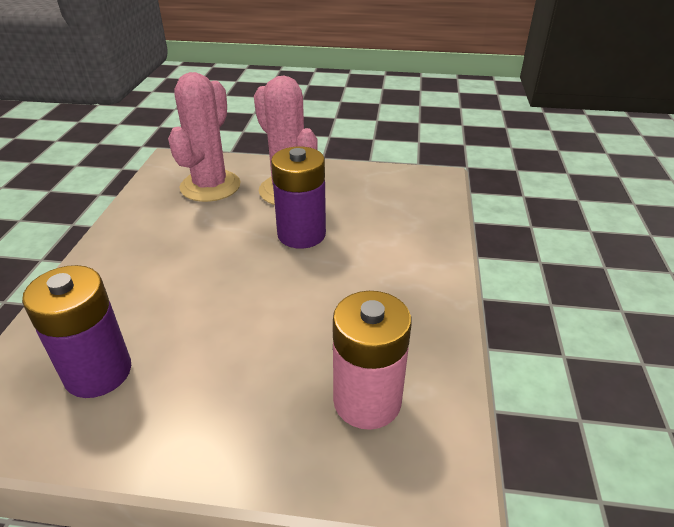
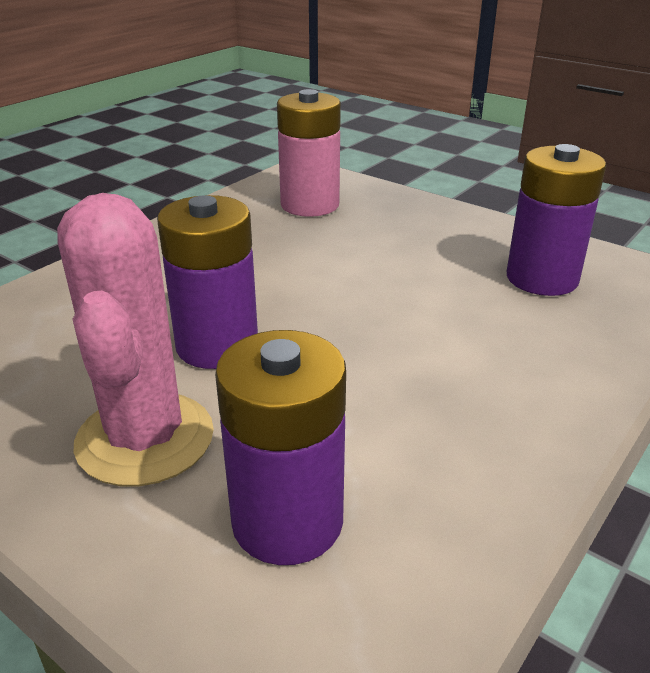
camera: 150 degrees left, 5 degrees down
pink cactus [168,72,241,202] -> purple battery [215,330,346,565]

